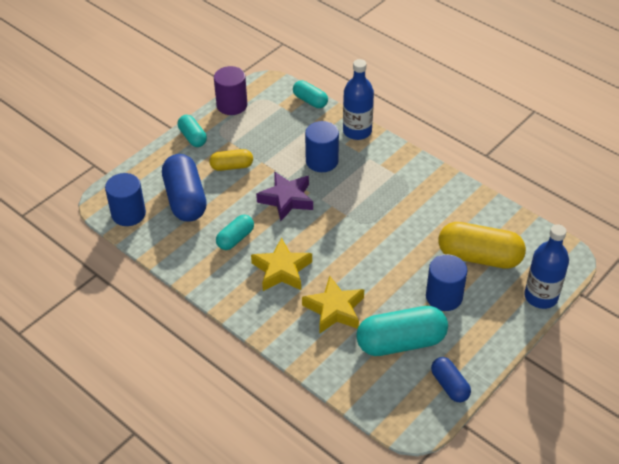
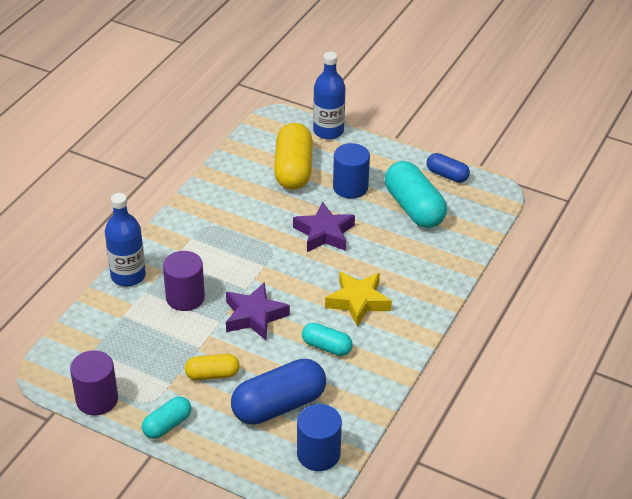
camera: 105 degrees left, 5 degrees down
yellow capsule [210,149,253,171] -> yellow capsule turned 75 degrees counterclockwise [185,354,240,380]
turquoise capsule [293,80,328,108] -> none
yellow star [302,276,364,334] -> none
blue cylinder [305,121,339,172] -> purple cylinder [163,251,205,311]
blue capsule [431,357,471,402] -> blue capsule turned 75 degrees clockwise [427,153,470,183]
none -> purple star [293,202,355,252]

